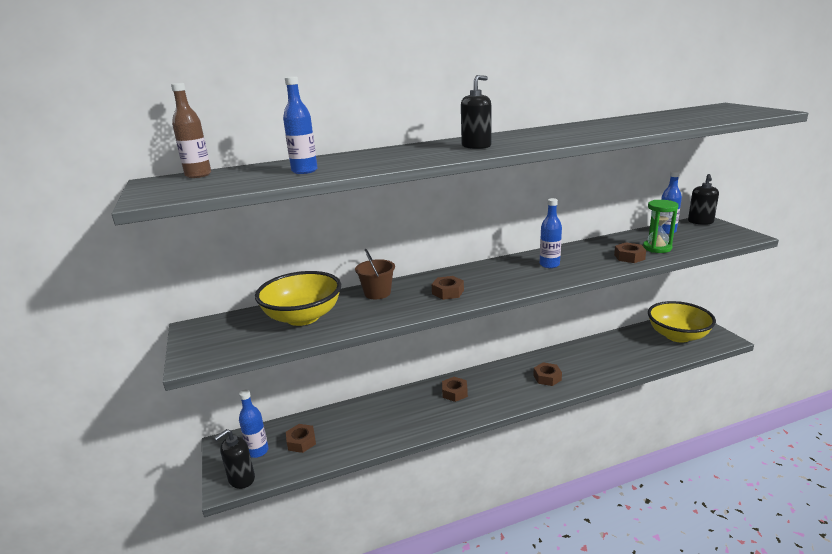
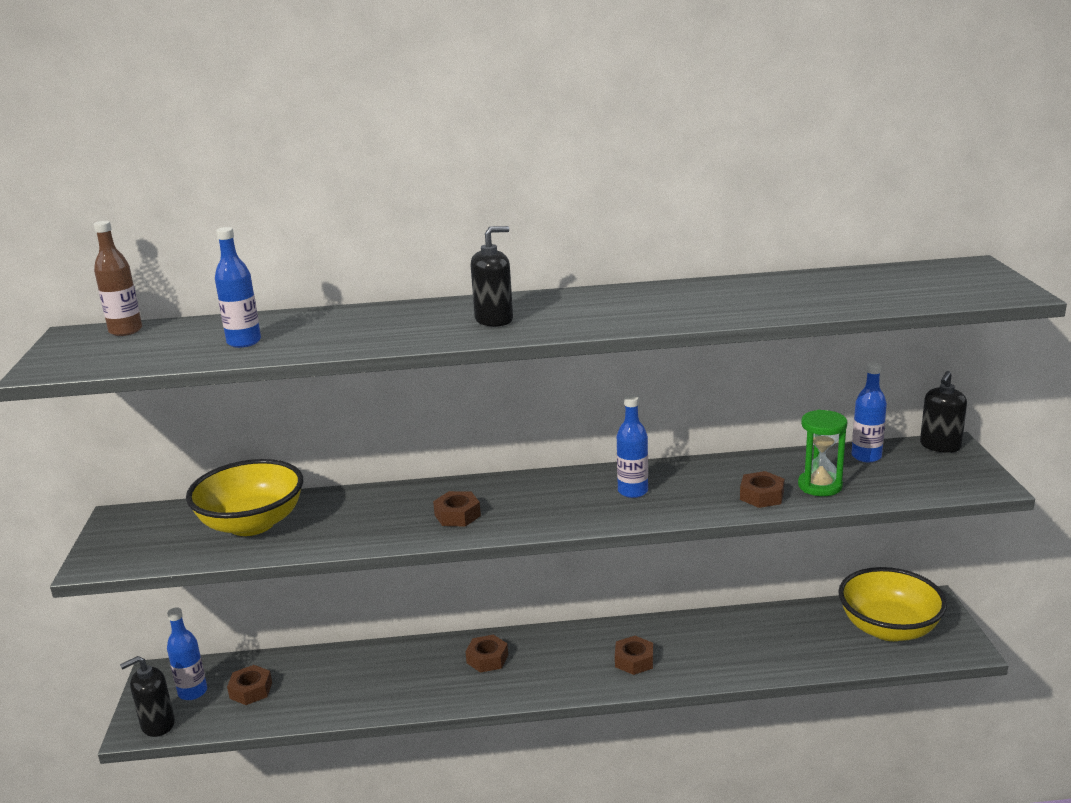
camera: 15 degrees right, 0 degrees up
brown bucket [355,249,395,299] -> none

